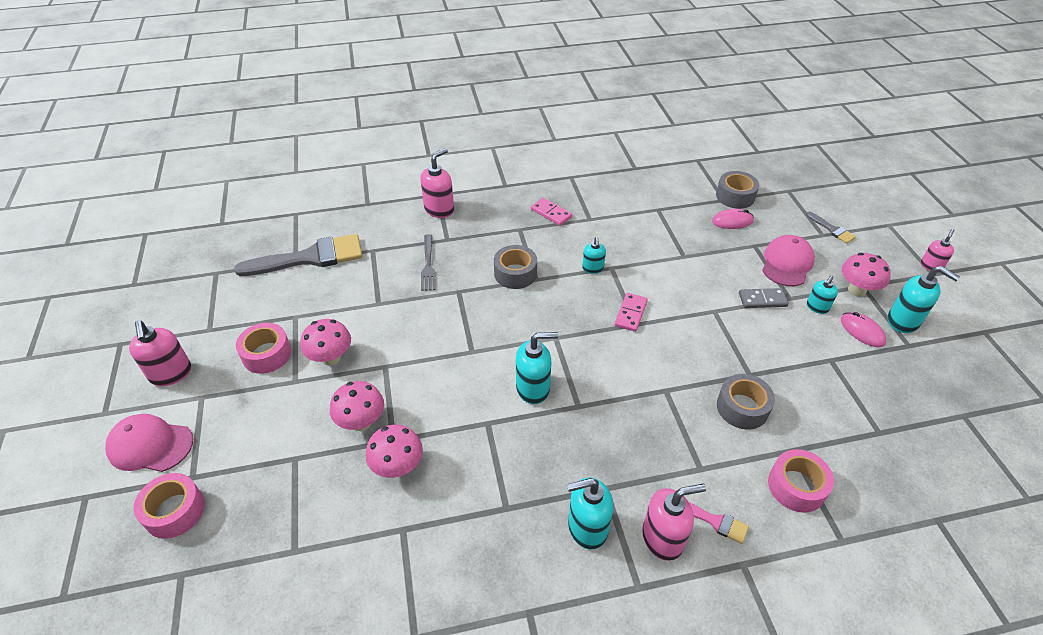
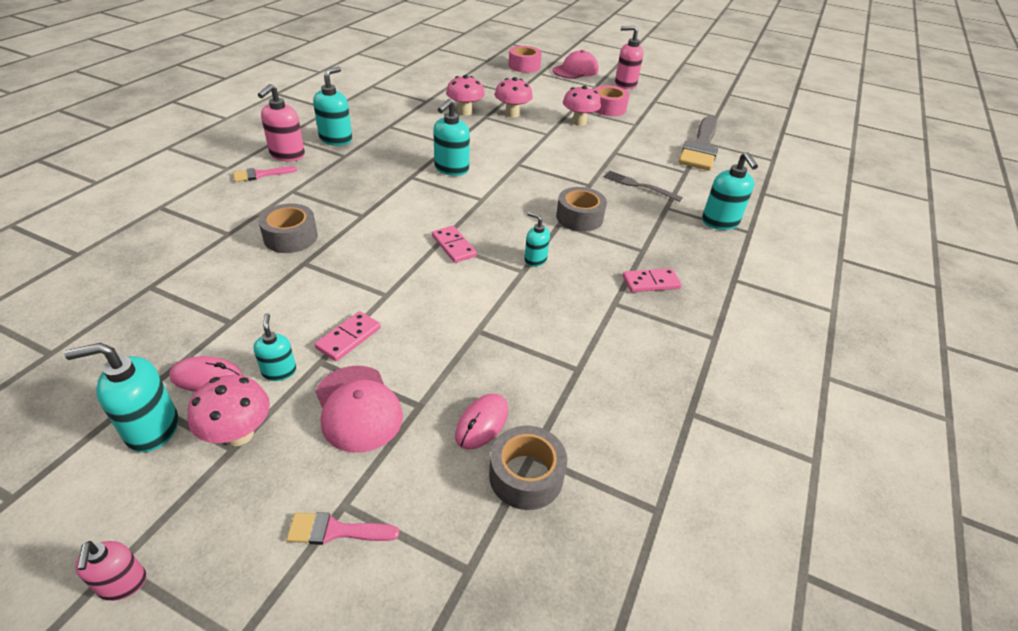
camera: 125 degrees right, 5 degrees down
pink soap dispenser [420,148,454,218] -> turquoise soap dispenser [702,152,758,230]
grey domino [739,288,789,308] -> pink domino [315,311,381,361]
pink tape [768,449,834,513] -> none
grey brush [806,212,856,244] -> pink brush [286,512,399,545]

